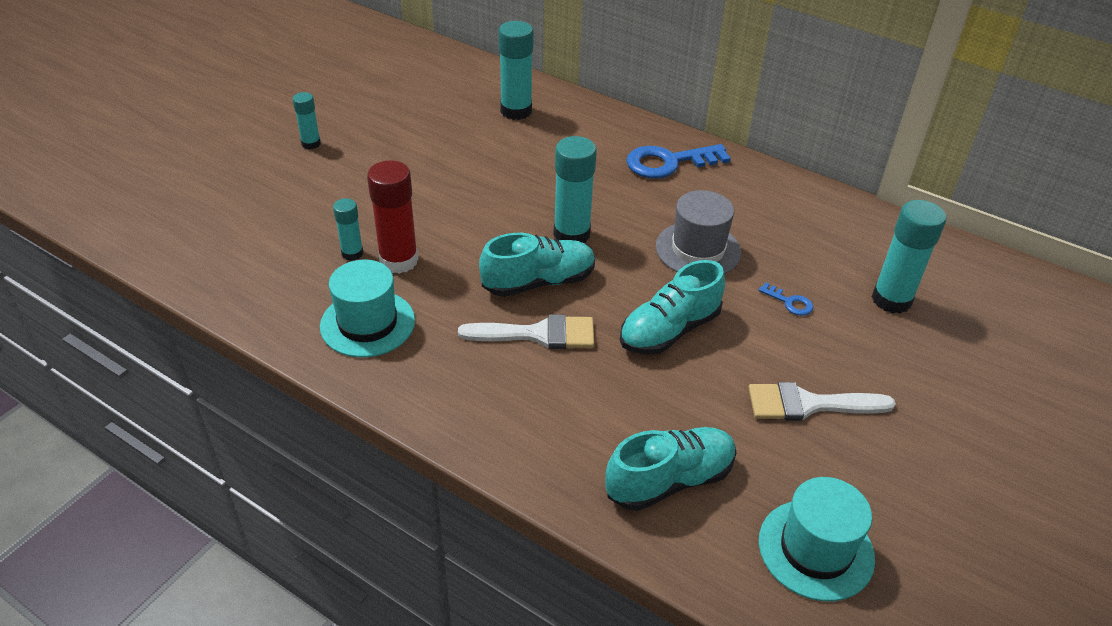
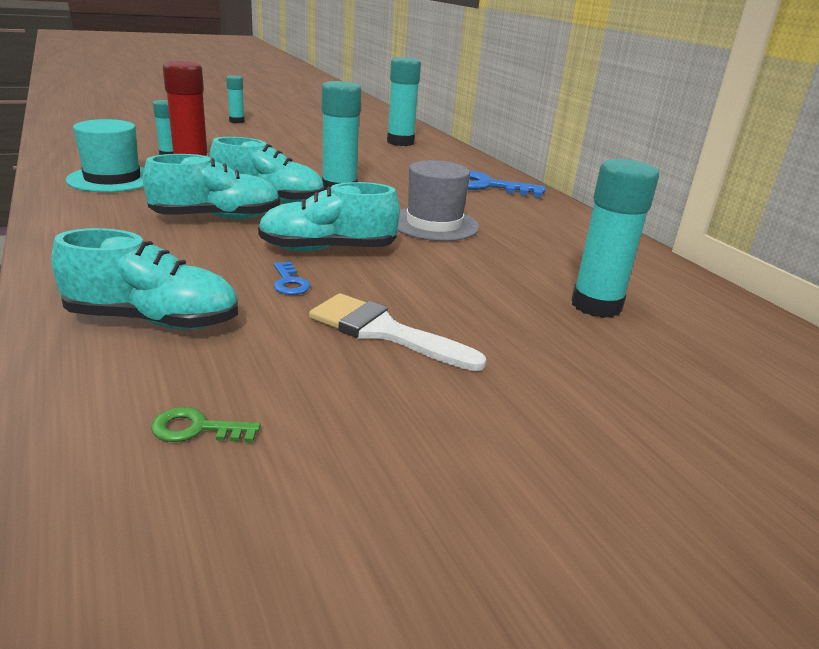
camera: 30 degrees right, 15 degrees down
white brush [458,314,594,349] -> turquoise shoe [143,154,280,219]
blue key [759,282,813,316] -> blue key moved to [274,262,310,295]
turquoise hat [759,477,875,601] -> green key [151,407,261,443]

